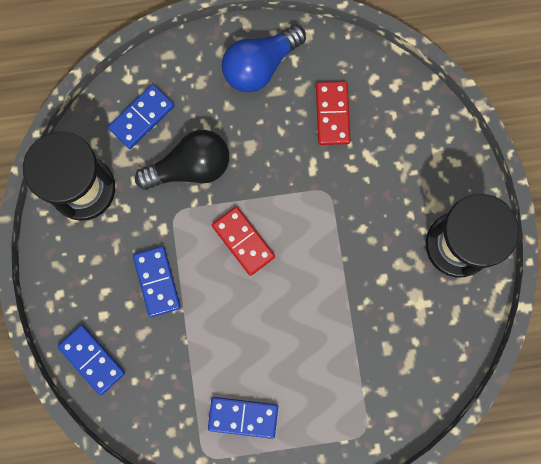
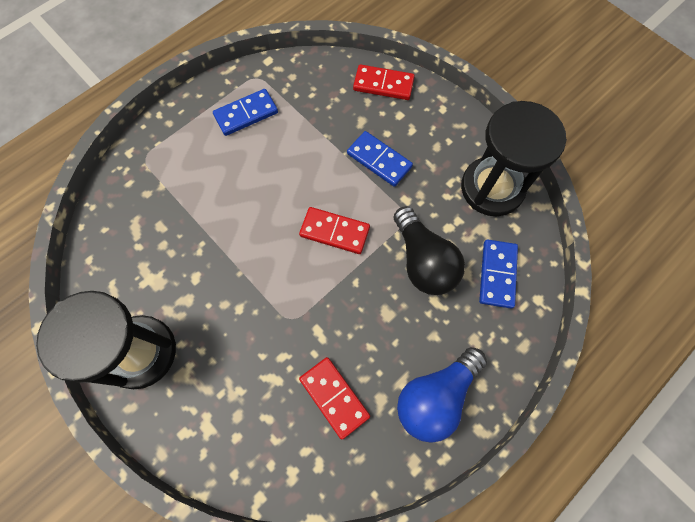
camera: 145 degrees right, 10 degrees down
blue domino [57,325,125,395] -> red domino [353,64,415,100]
black light bulb [135,130,229,190] -> black light bulb turned 60 degrees counterclockwise [394,206,465,295]
blue light bulb [222,25,306,92] -> blue light bulb turned 150 degrees counterclockwise [397,347,487,443]

